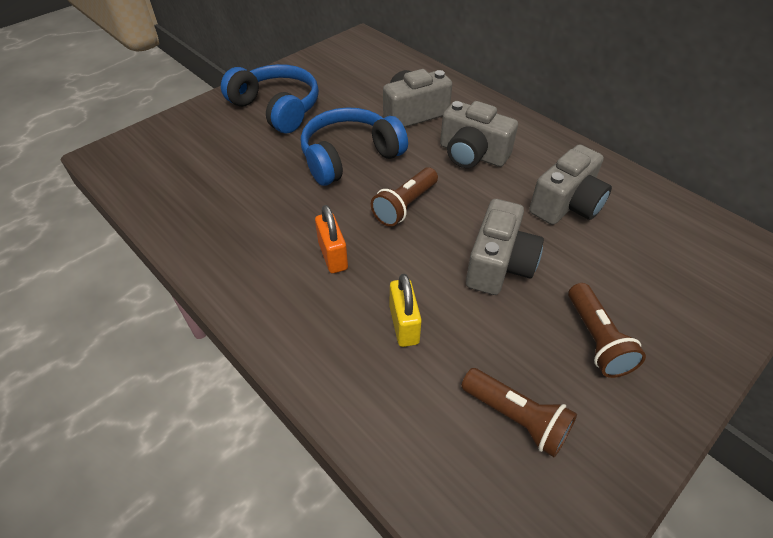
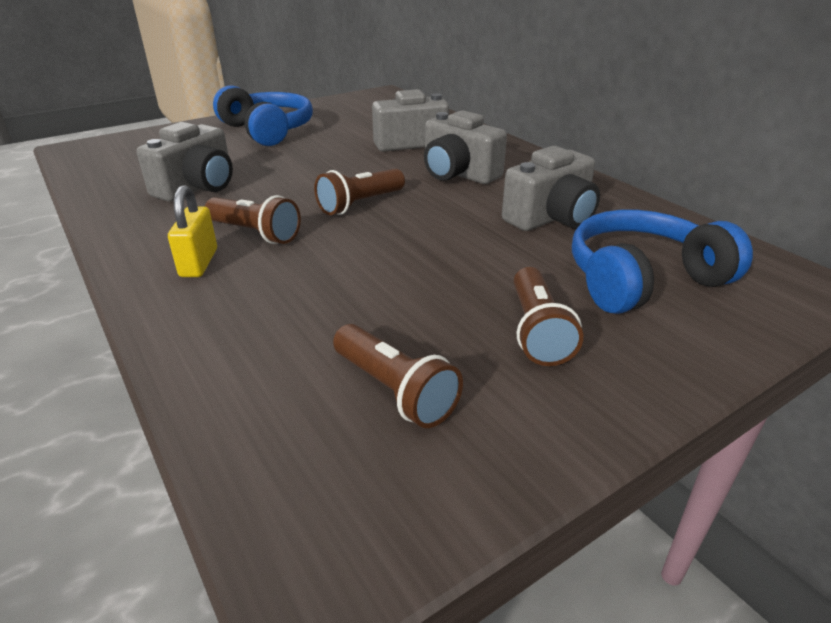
camera: 10 degrees right, 15 degrees down
blue headphones [301,107,408,186] -> blue headphones moved to [572,210,753,314]
orange padlock [315,205,348,273] -> brown flashlight [205,195,301,244]
yellow padlock [390,274,422,347] -> yellow padlock moved to [168,185,217,277]
grey camera [466,199,544,295] -> grey camera moved to [137,122,233,202]

